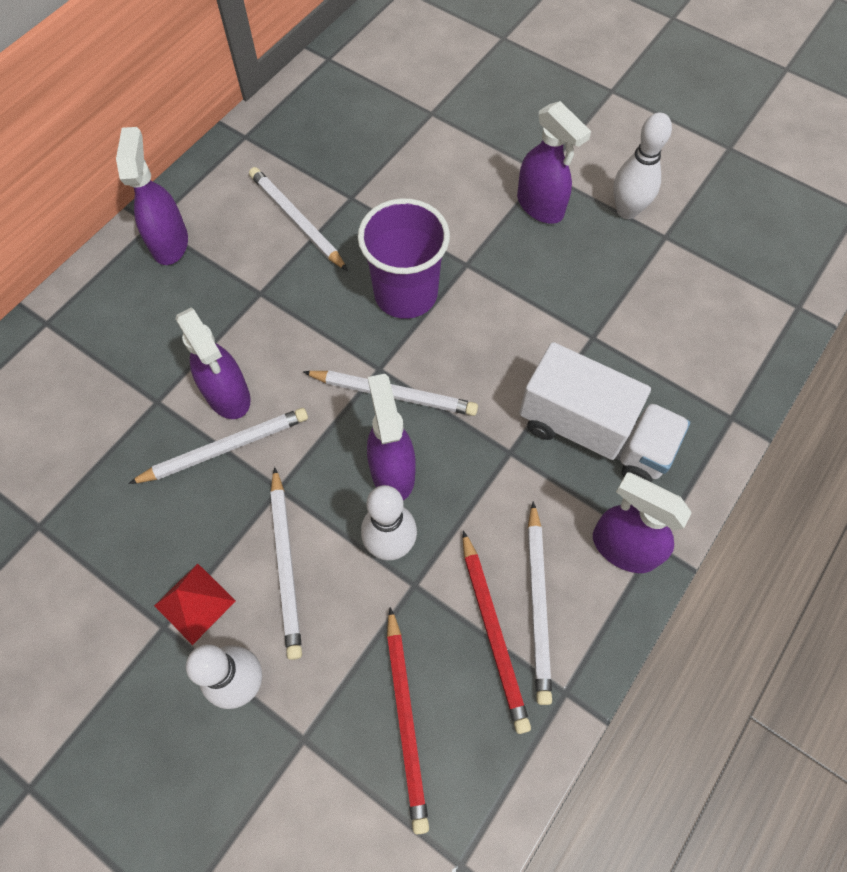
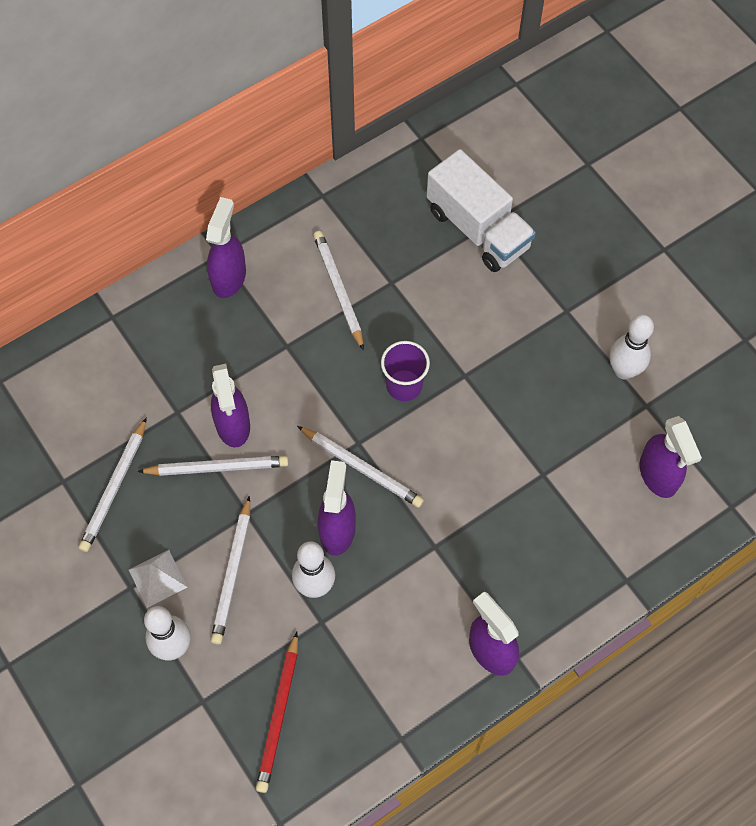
camera: 20 degrees right, 0 degrees up
red pyramid [154,563,236,645] -> white pyramid [129,550,187,608]
purple cup [358,198,450,319] -> purple cup [381,341,430,401], size x0.66
red pencil [463,530,531,734] -> none
purple spray bottle [517,101,591,224] -> purple spray bottle moved to [640,416,702,498]
white truck [519,342,690,482] -> white truck moved to [427,149,536,272]
white pencil [528,501,552,705] -> white pencil moved to [78,417,147,552]

